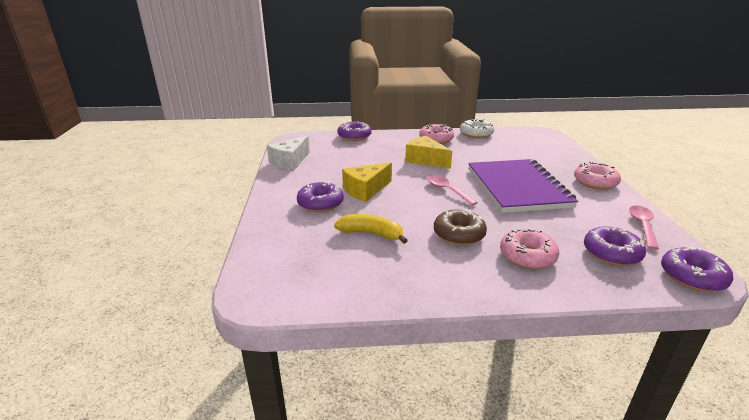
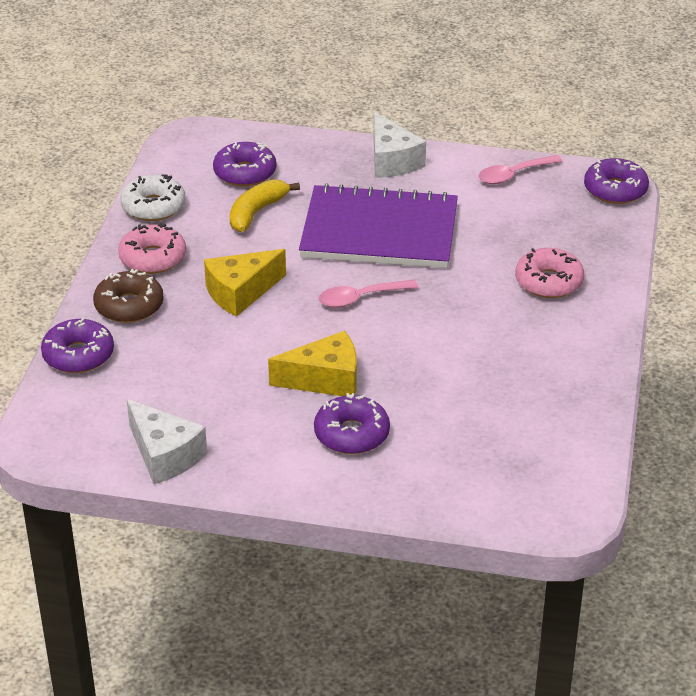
camera: 75 degrees left, 10 degrees up
yellow banana [334,214,408,244] -> yellow banana moved to [230,179,300,232]
yellow cheese [342,162,392,202] -> yellow cheese turned 75 degrees counterclockwise [268,331,357,396]
brown donut [434,209,487,245] -> brown donut moved to [93,269,164,323]
pink donut [574,162,621,190] -> white cheese [374,112,426,178]
purple donut [584,226,646,266] -> purple donut moved to [213,142,276,187]
pink spoon [629,205,659,250] -> pink spoon turned 60 degrees counterclockwise [479,155,563,184]

